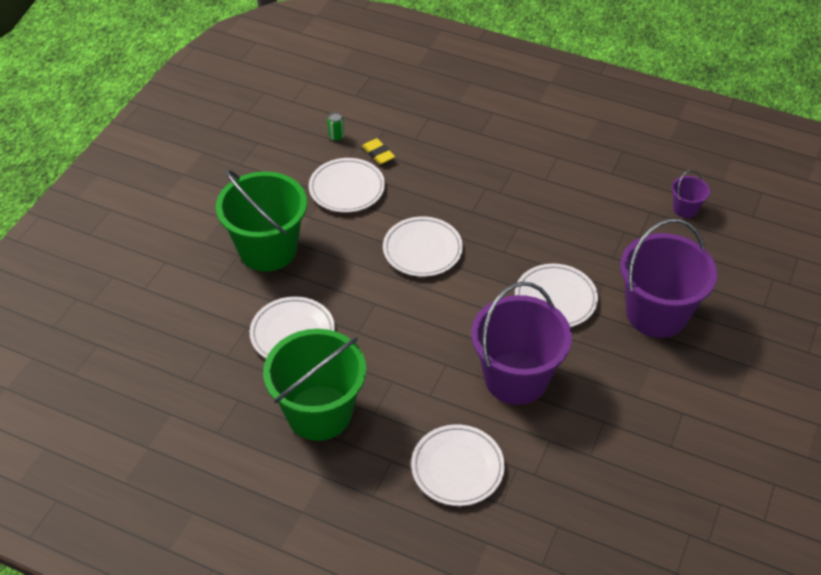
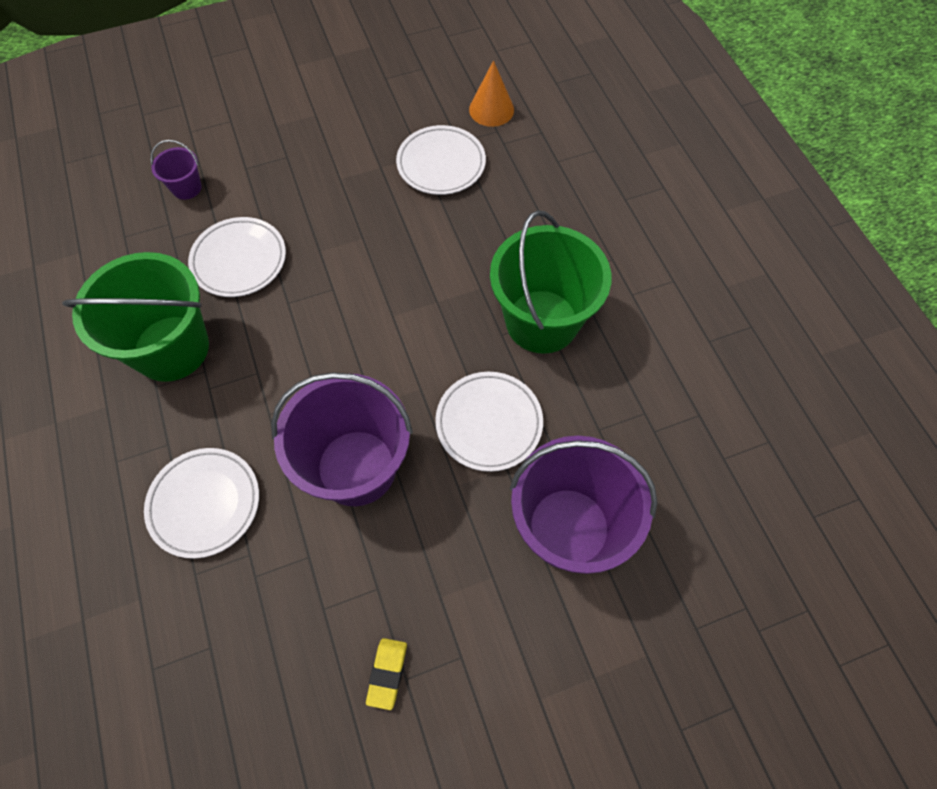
camera: 45 degrees right, 15 degrees up
green bucket [216,170,307,271] -> green bucket moved to [490,210,611,354]
green can [328,112,344,141] -> orange cone [469,60,514,127]
yellow eraser [362,138,395,165] -> yellow eraser moved to [366,638,407,710]
white plate [383,216,463,277] -> none
purple bucket [672,169,710,218] -> purple bucket moved to [150,140,202,200]

